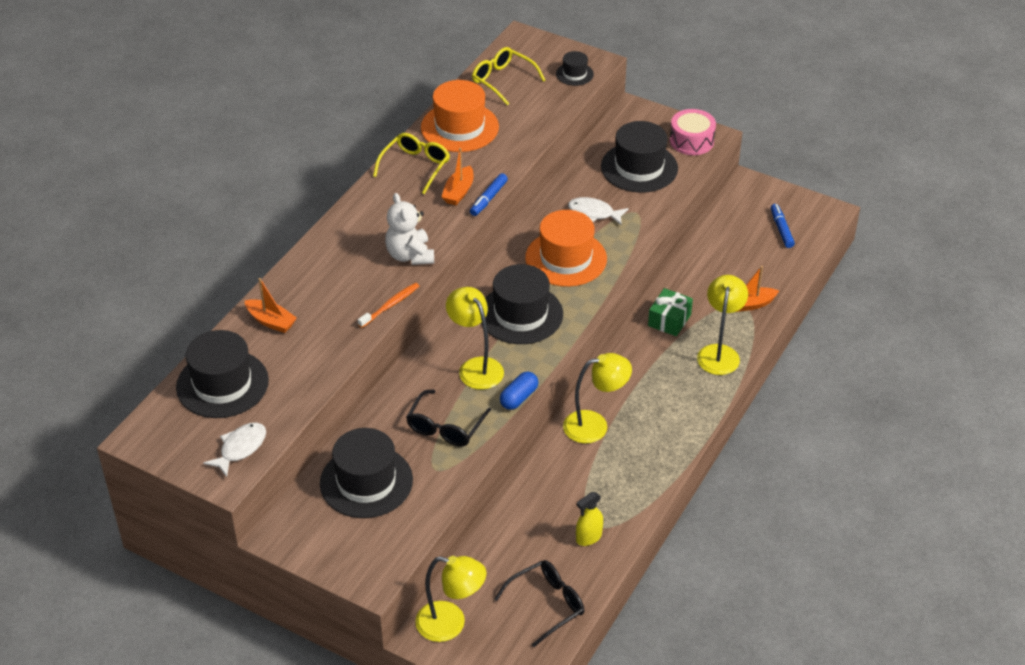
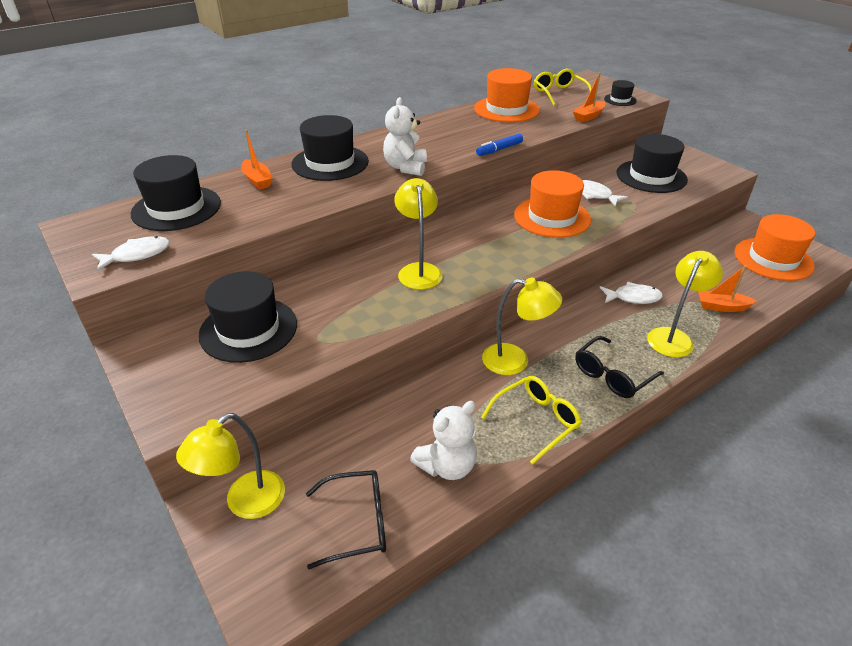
camera: 25 degrees right, 5 degrees down
orange toothbrush [358,283,419,328] -> none
yellow glasses [373,133,450,194] -> yellow glasses moved to [481,376,582,465]
black glasses [406,389,491,446] -> black glasses moved to [575,336,664,398]
yellow lamp [415,556,486,642] -> yellow lamp turned 90 degrees clockwise [176,413,285,519]
orange boat [441,148,473,205] -> orange boat moved to [573,72,606,122]
black hat [481,264,563,344] -> black hat moved to [292,115,369,181]
blue capsule [500,371,538,410] -> none
yellow spray bottle [576,492,603,546] -> white teddy bear [410,401,477,480]
green gift [648,288,693,336] -> white fish [599,282,663,304]
pink drum [670,109,716,155] -> none
blue marker [771,204,795,248] -> orange hat [734,214,815,281]

